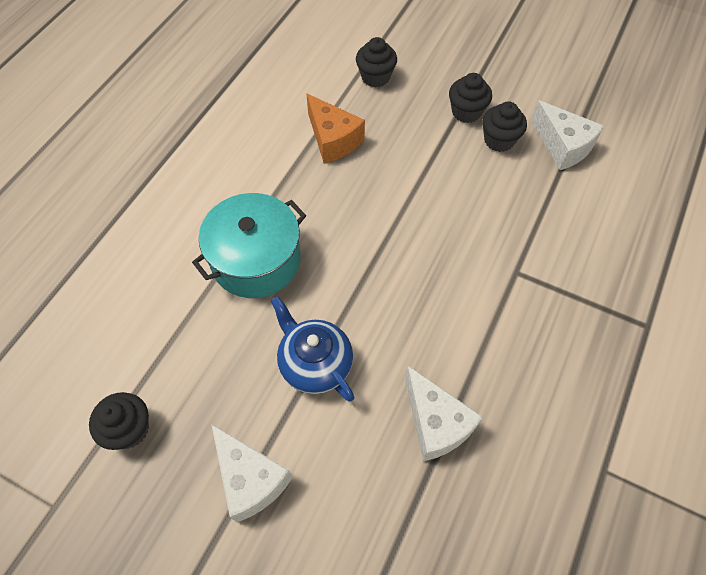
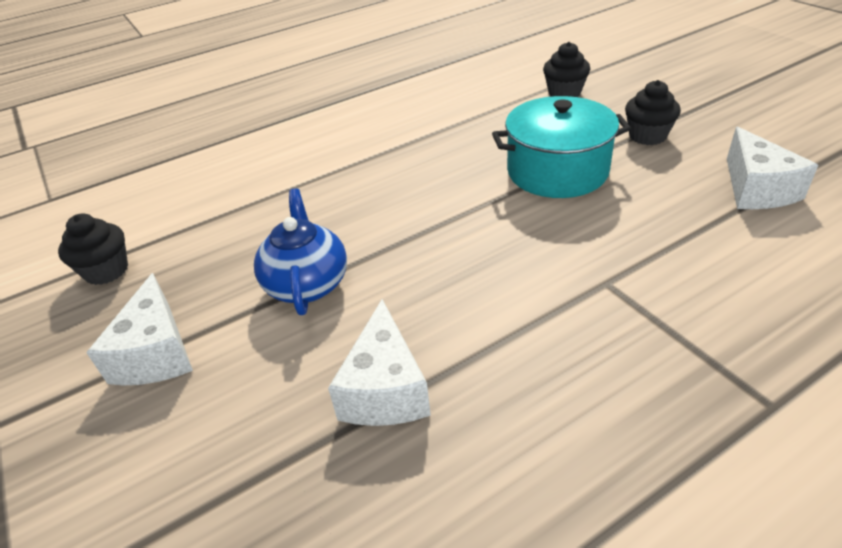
camera: 35 degrees right, 20 degrees down
turquoise pot [192,193,306,298] -> turquoise pot moved to [492,96,631,198]
orange cheese [306,93,365,163] -> none
black cupcake [482,101,527,152] -> none

